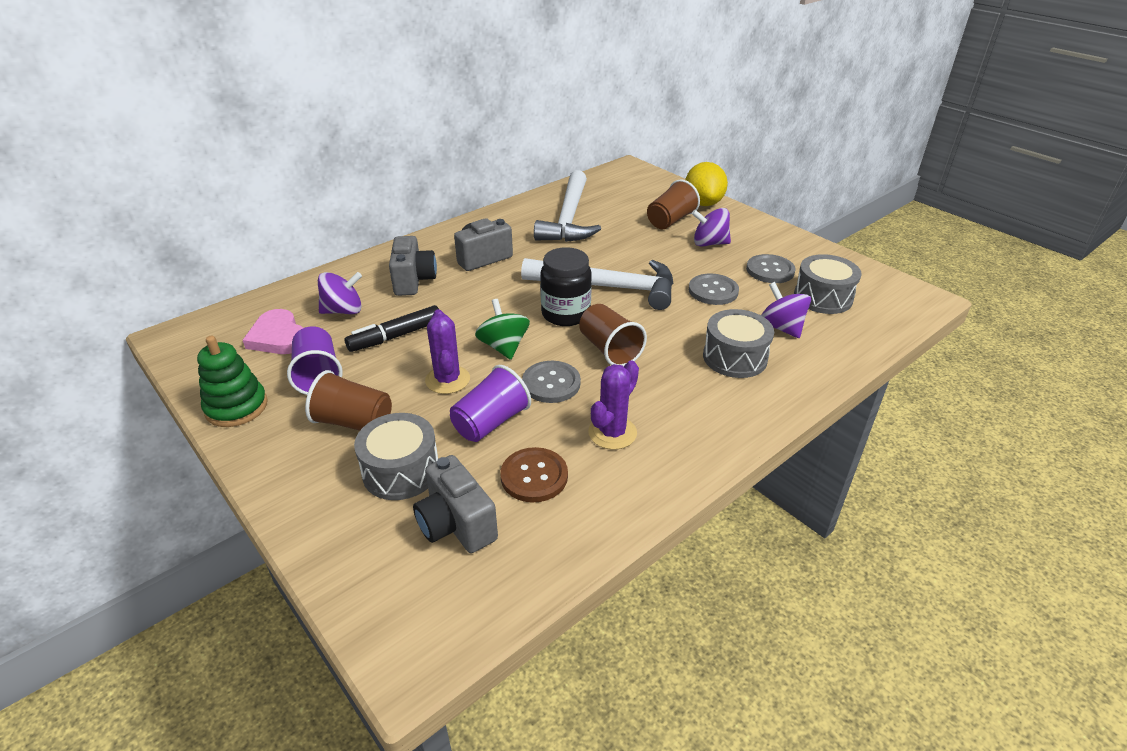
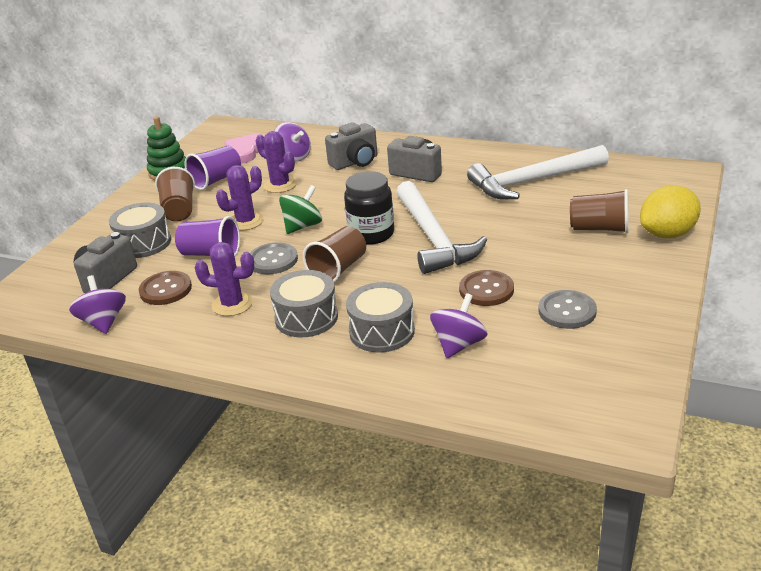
camera: 65 degrees right, 5 degrees down
black marker [345,305,439,352] -> purple cactus [255,131,297,193]
grey button [689,274,739,305] -> brown button [459,270,514,306]
purple spinning top [692,208,731,247] -> purple spinning top moved to [69,275,126,334]
grey drum [794,254,861,314] -> grey drum moved to [270,270,338,338]

